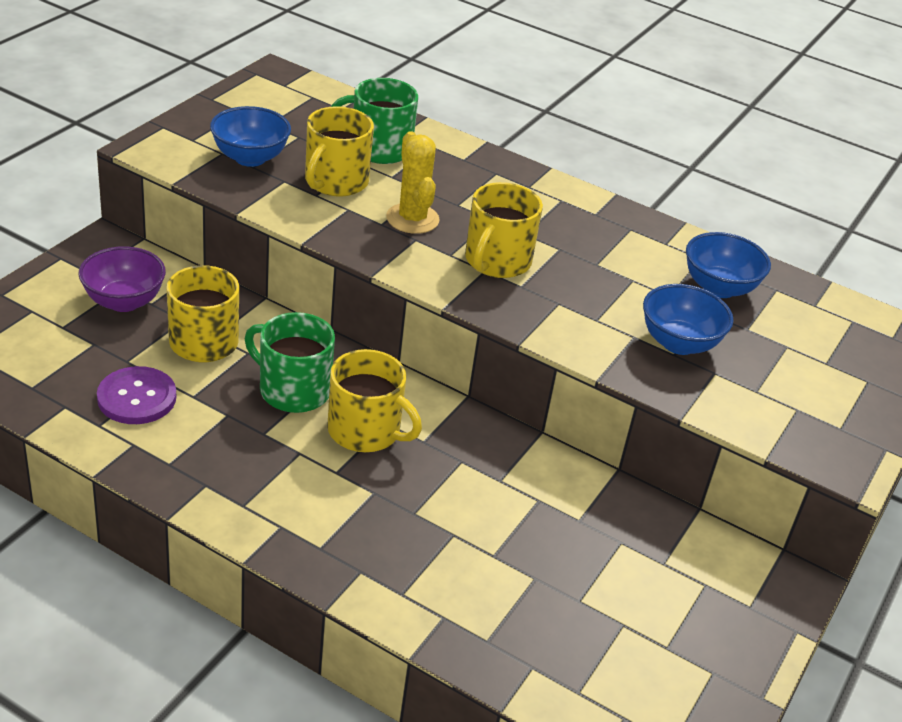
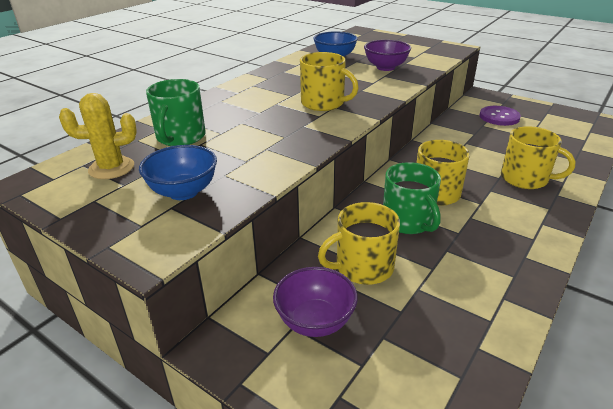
camera: 80 degrees left, 5 degrees down
purple button [97,366,176,424] -> purple button moved to [480,106,521,126]
green mug [245,312,335,413] -> green mug turned 60 degrees counterclockwise [383,162,441,234]
yellow mug [305,106,374,197] -> yellow mug moved to [501,126,575,189]
yellow cactus [386,131,440,234] -> yellow cactus moved to [59,93,137,179]
blue bowl [643,284,733,355] -> purple bowl [364,40,411,71]

